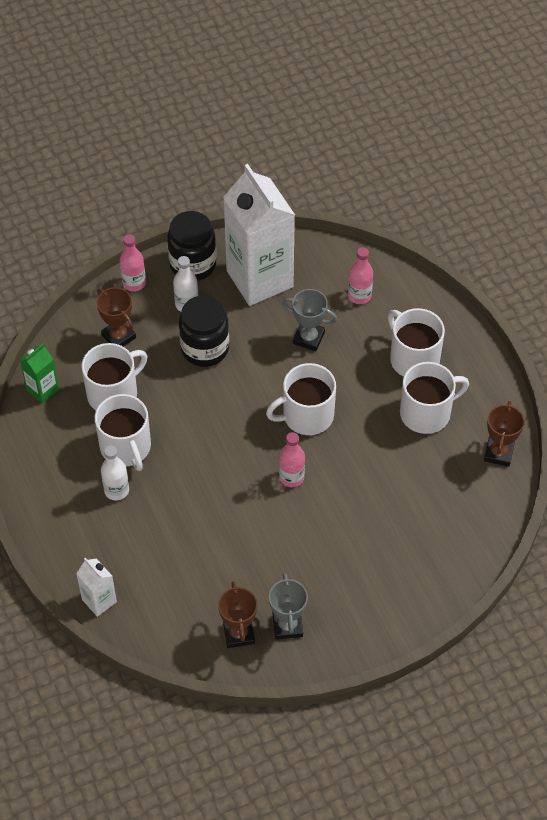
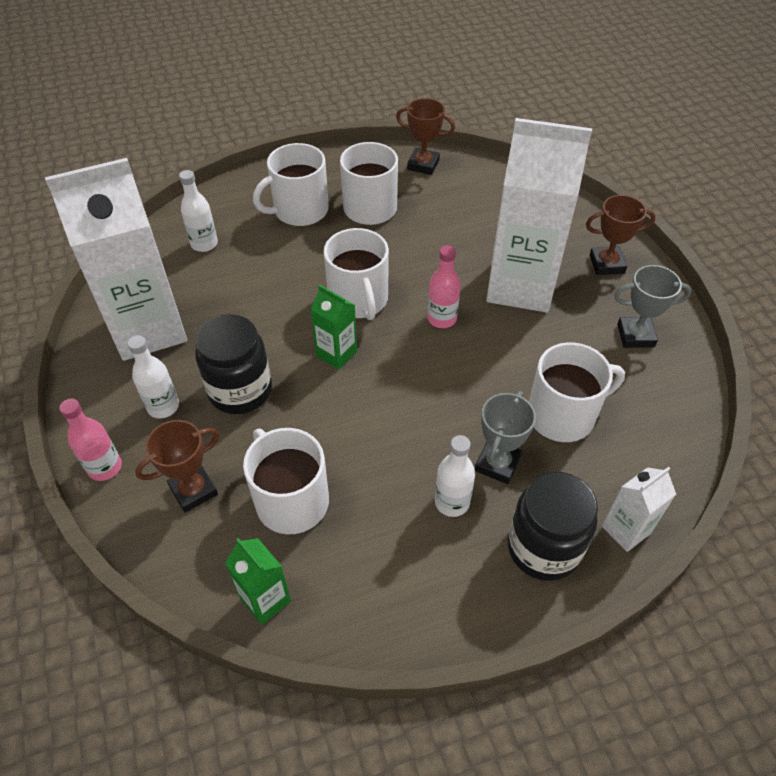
camera: 85 degrees left, 5 degrees down
white mug [95,394,151,471] -> white mug moved to [529,342,625,442]
black jar [167,211,216,281] -> black jar moved to [508,472,598,581]
brown trophy [218,581,257,648] -> brown trophy moved to [586,195,656,275]
grey trophy [282,289,337,351] -> grey trophy moved to [475,391,536,484]
pink bottle [348,247,373,304] -> white bottle [179,170,218,252]
none -> green carton [310,285,357,370]
none -> white carton [486,118,592,313]

